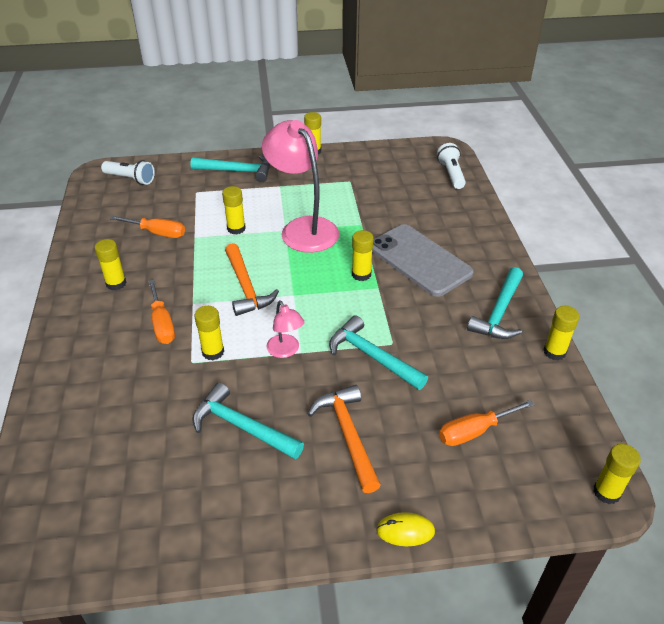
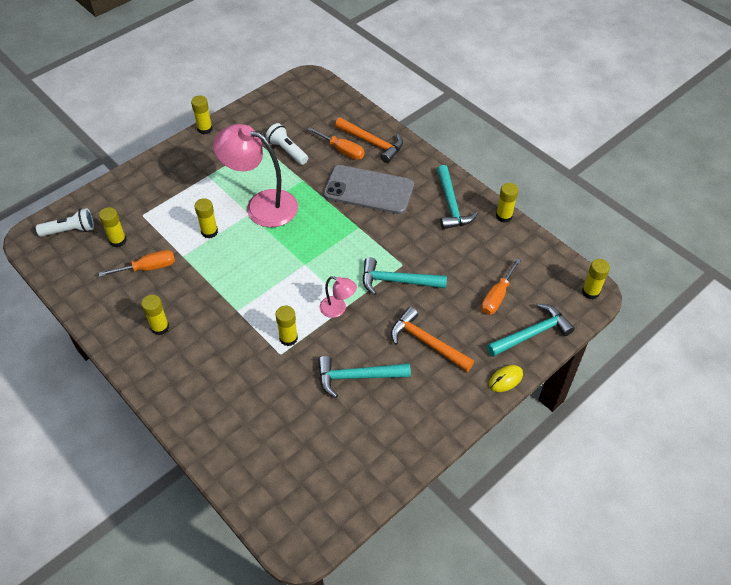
camera: 35 degrees left, 10 degrees up
orange screwdriver [148,280,175,344] -> orange screwdriver moved to [308,127,365,160]
turquoise hammer [190,155,270,182] -> turquoise hammer moved to [487,304,575,357]
orange hammer [225,243,279,316] -> orange hammer moved to [335,118,403,163]
yellow glue stick [352,230,374,281] -> yellow glue stick moved to [99,207,126,247]
white flashlight [437,143,466,189] -> white flashlight moved to [266,123,308,165]

